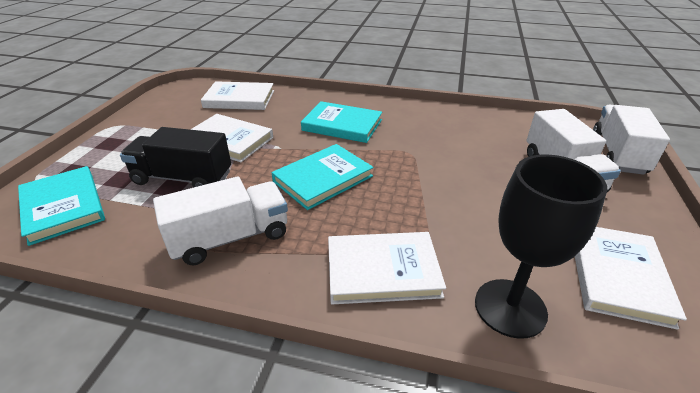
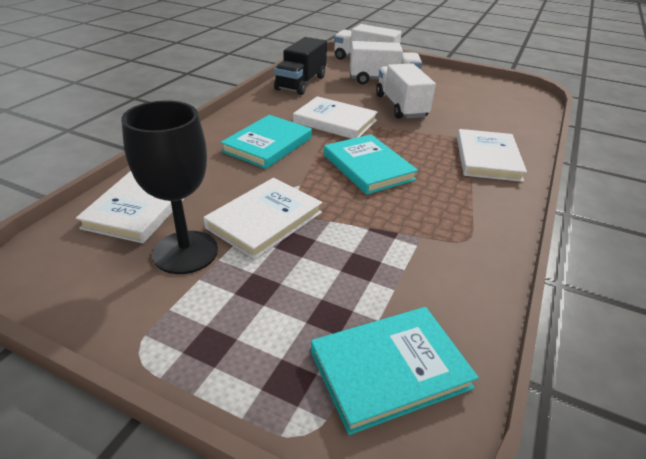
camera: 80 degrees left, 0 degrees up
black truck [120,127,231,188] -> black truck moved to [274,37,327,95]
white truck [153,176,288,265] -> white truck moved to [376,63,436,119]
black goblet [475,154,607,339] -> black goblet moved to [121,101,218,274]
white book [575,227,687,330] -> white book moved to [293,96,378,139]

